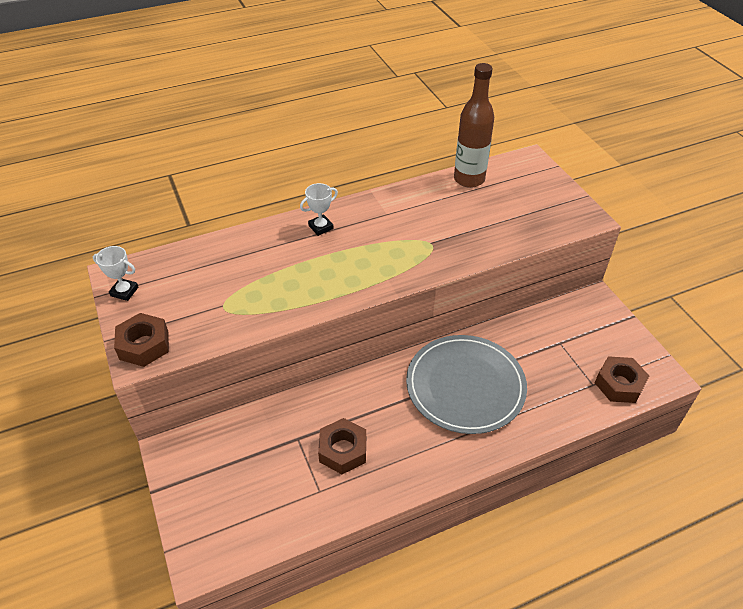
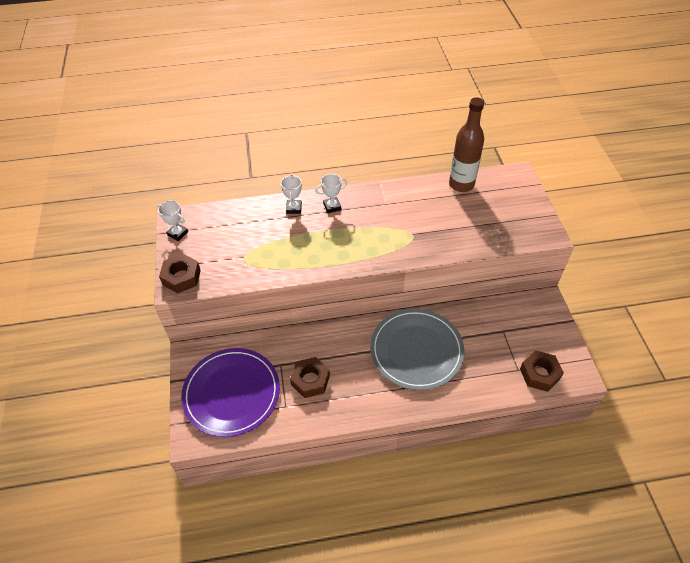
camera: 15 degrees right, 5 degrees up
none -> purple plate [181,348,280,437]
none -> white trophy [281,175,302,214]

